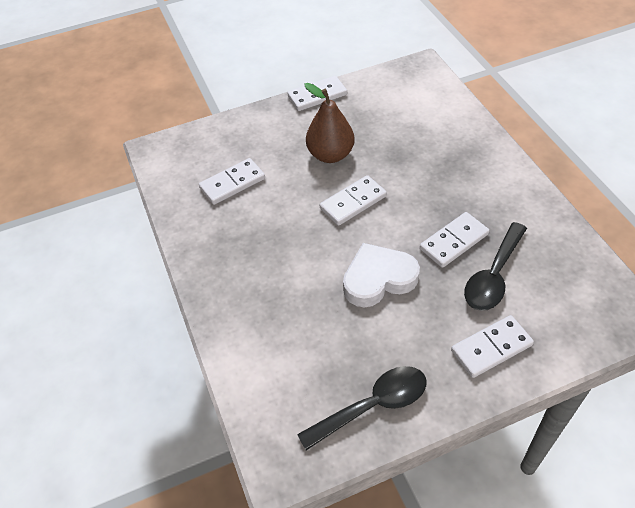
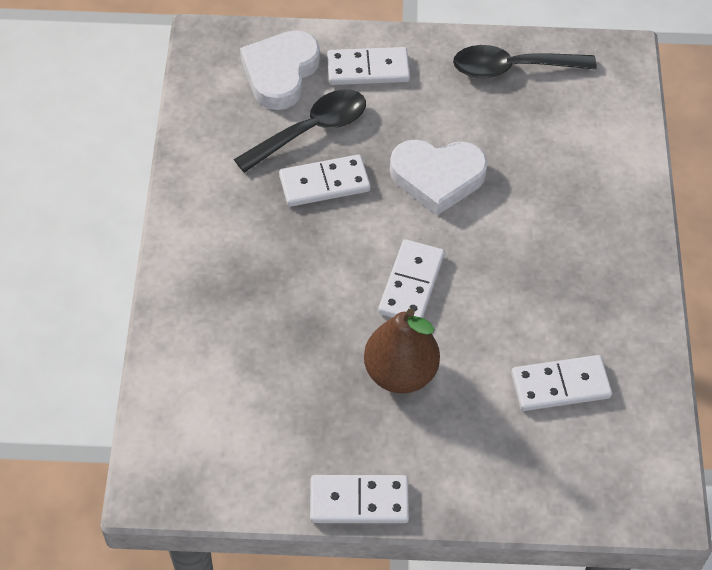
camera: 160 degrees left, 5 degrees up
white domino [320,175,387,226] -> white domino turned 60 degrees counterclockwise [378,239,445,318]
none -> white heart [240,30,320,110]

